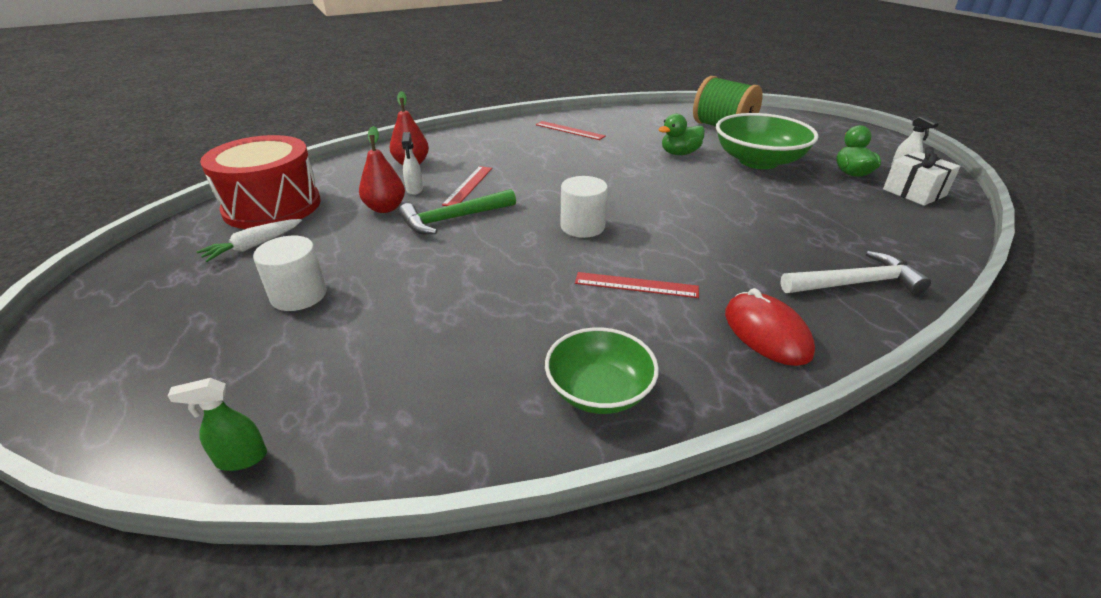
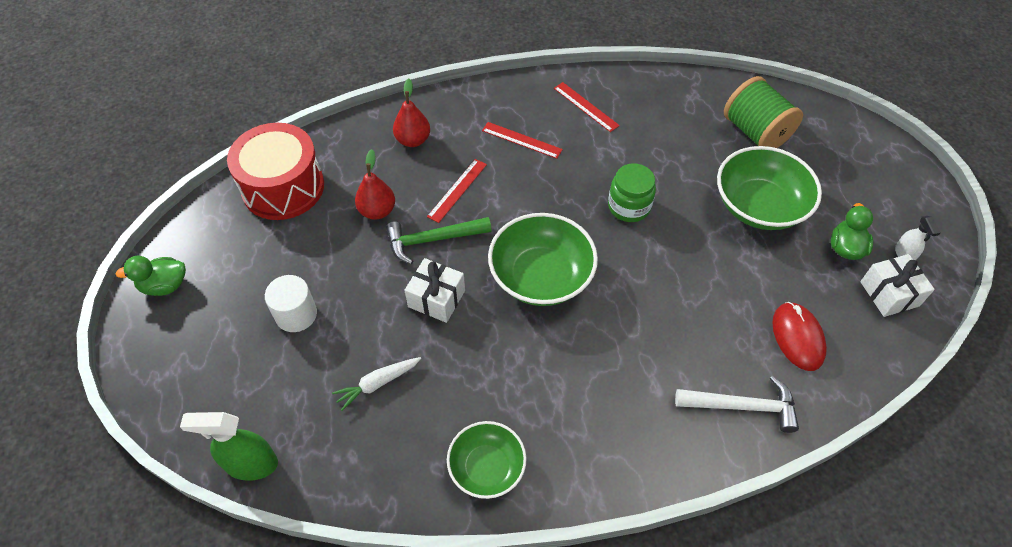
camera: 15 degrees right, 20 degrees up
green spray bottle [168,378,267,471] -> green spray bottle [180,412,278,481], size x1.76
white carrot [196,219,302,262] -> white carrot moved to [332,357,421,411]
white spray bottle [402,132,423,195] -> none
white cylinder [560,176,608,238] -> green bowl [488,213,598,306]
red ruler [575,272,699,298] -> red ruler moved to [482,122,563,159]
green duck [658,113,705,155] -> green duck moved to [116,256,186,296]
red mouse [725,288,815,366] -> red mouse moved to [772,302,827,371]
none -> white gift [404,258,465,323]
none -> green jar [608,164,656,222]

